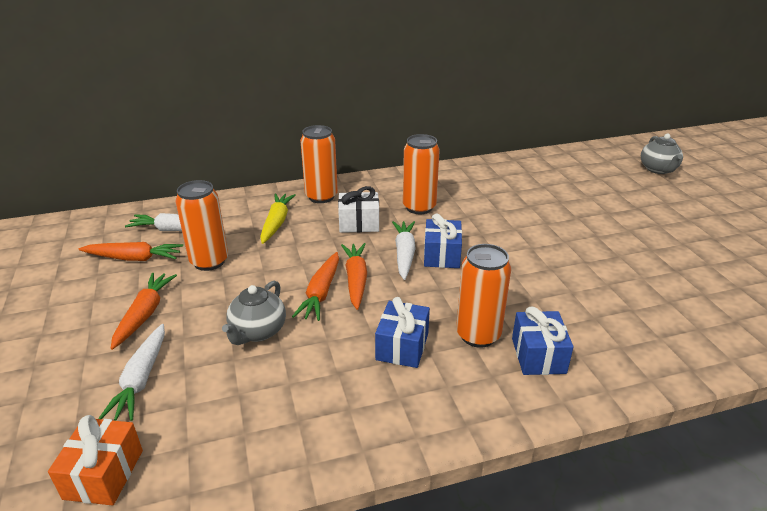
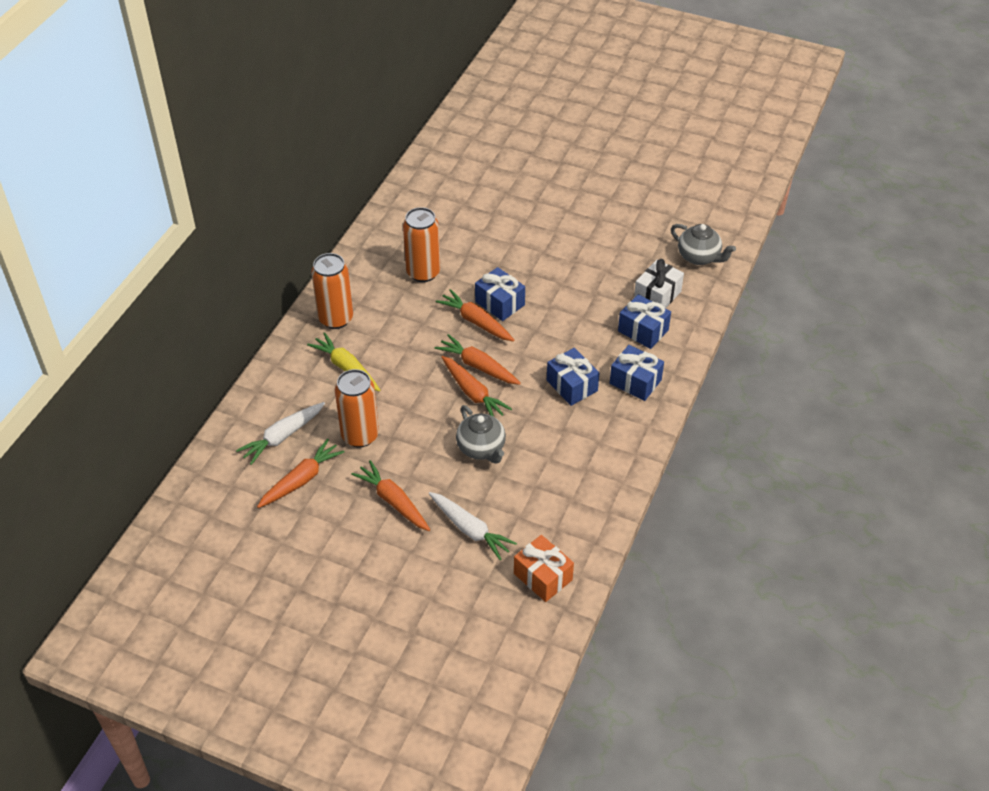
camera: 50 degrees left, 15 degrees up
white gift [338,186,379,233] -> white gift moved to [634,259,684,308]
white carrot [392,221,416,280] -> orange carrot [436,289,514,342]
orange can [456,244,511,348] -> none
grey teapot [641,133,683,174] -> grey teapot moved to [671,224,736,265]
none -> blue gift [610,345,664,401]

